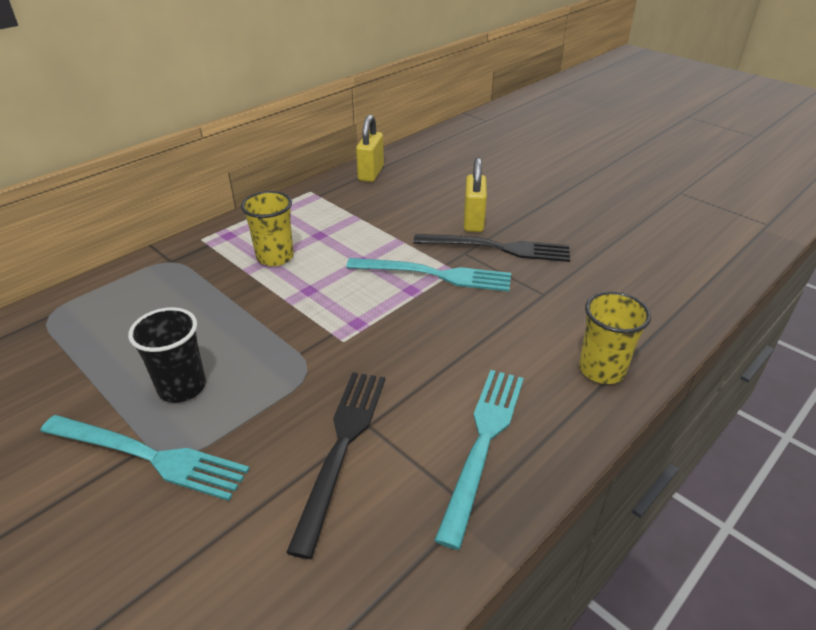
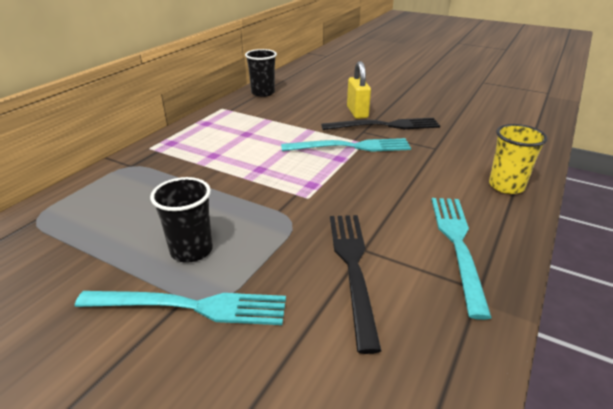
camera: 15 degrees left, 5 degrees down
yellow cup [241,191,294,266] -> none
yellow padlock [356,114,384,182] -> black cup [245,49,277,97]

